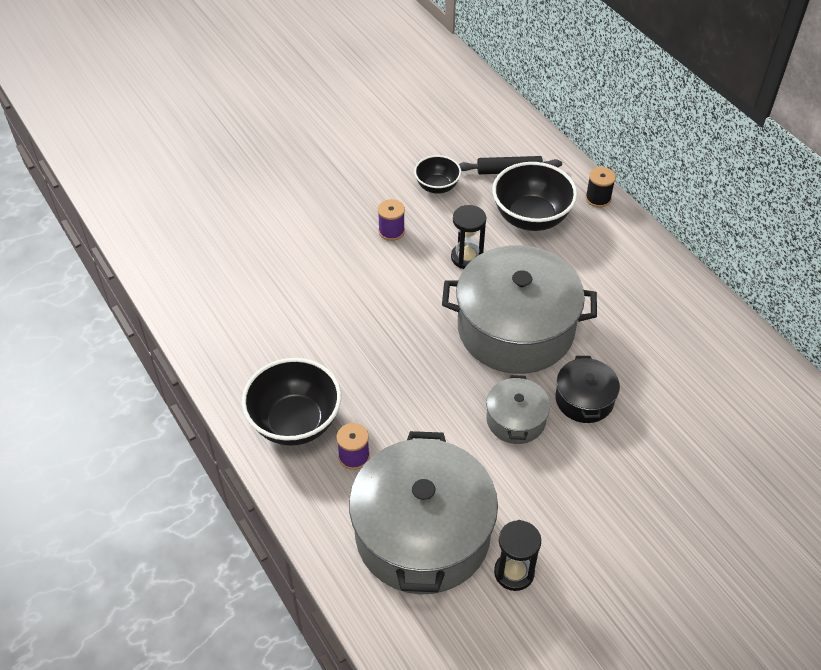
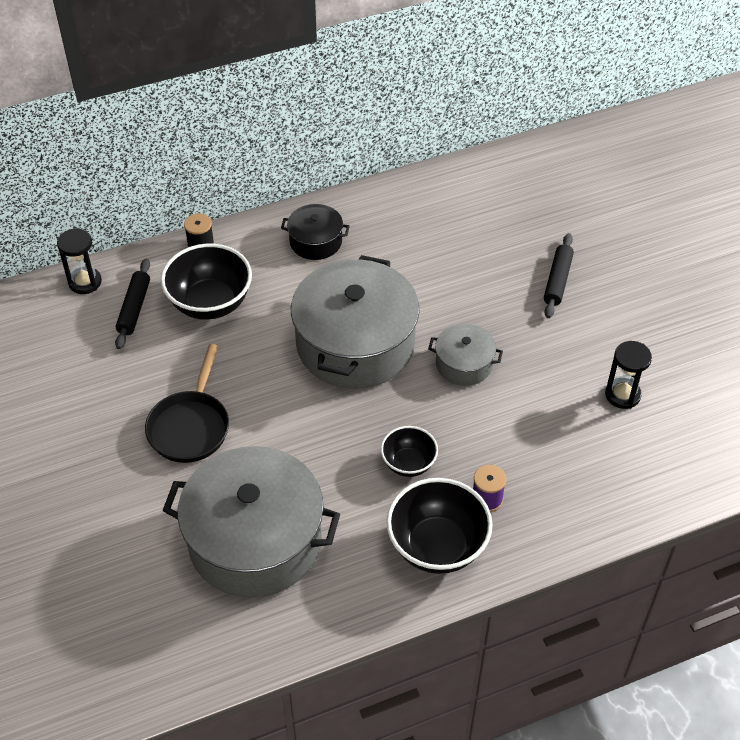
camera: 80 degrees left, 0 degrees up
grey pot [349,431,498,594] -> grey pot moved to [162,446,340,598]
purple spool [378,199,405,241] -> black pan [145,344,229,463]
black bowl [414,155,461,194] -> black bowl moved to [381,426,438,477]
black hourglass [451,205,486,269] -> black hourglass moved to [57,228,102,294]
black pot [555,356,620,423] -> black pot moved to [281,204,350,260]
none -> black rolling pin [544,233,574,318]

